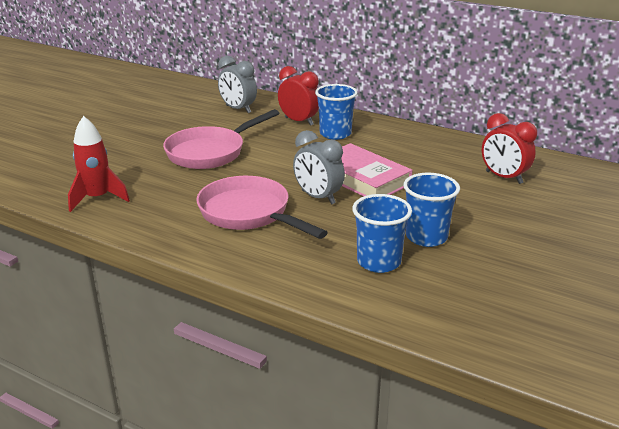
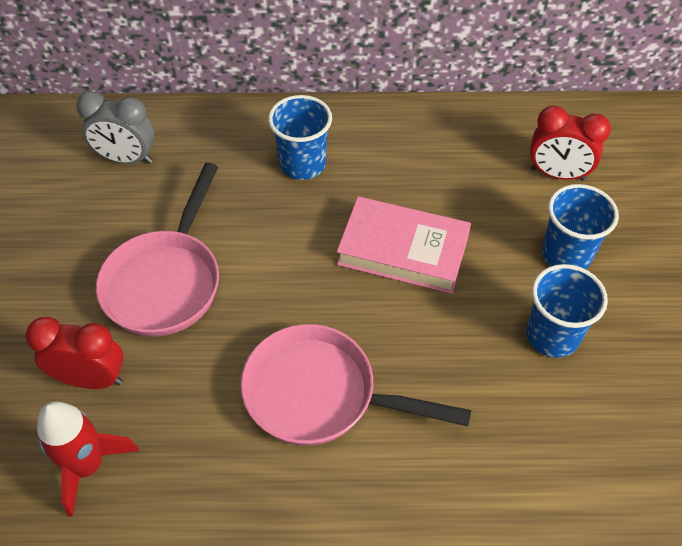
camera: 30 degrees left, 25 degrees up
red clock [278,66,319,126] -> red clock moved to [26,317,124,389]
grey clock [293,130,345,205] -> none
blue cup [352,194,412,273] -> blue cup moved to [542,184,619,269]

